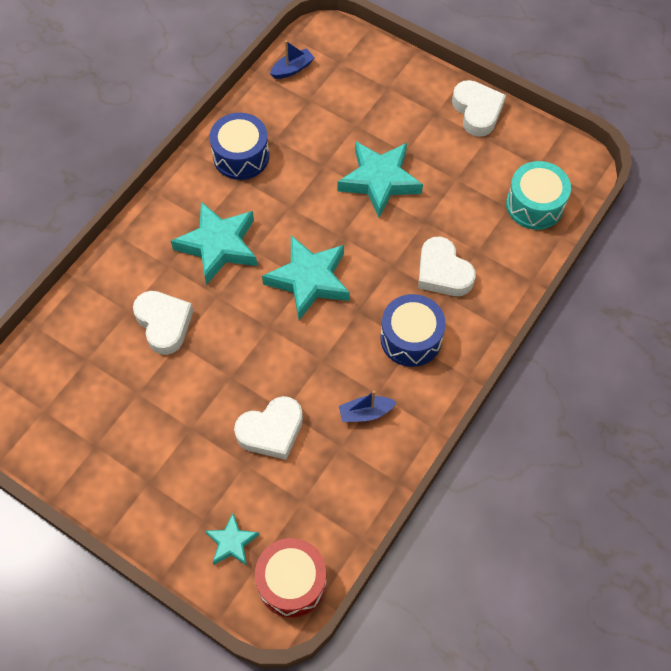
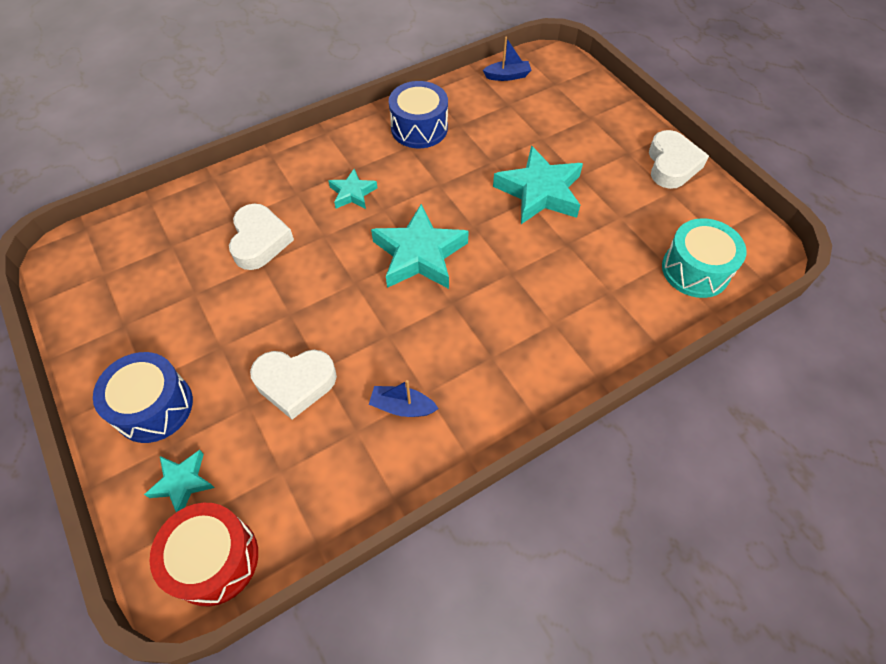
camera: 25 degrees right, 5 degrees down
turquoise star [171,202,257,285] -> turquoise star [328,169,377,209], size x0.53
blue drum [380,294,446,367] -> blue drum moved to [93,352,193,443]
white heart [418,237,476,296] -> none

